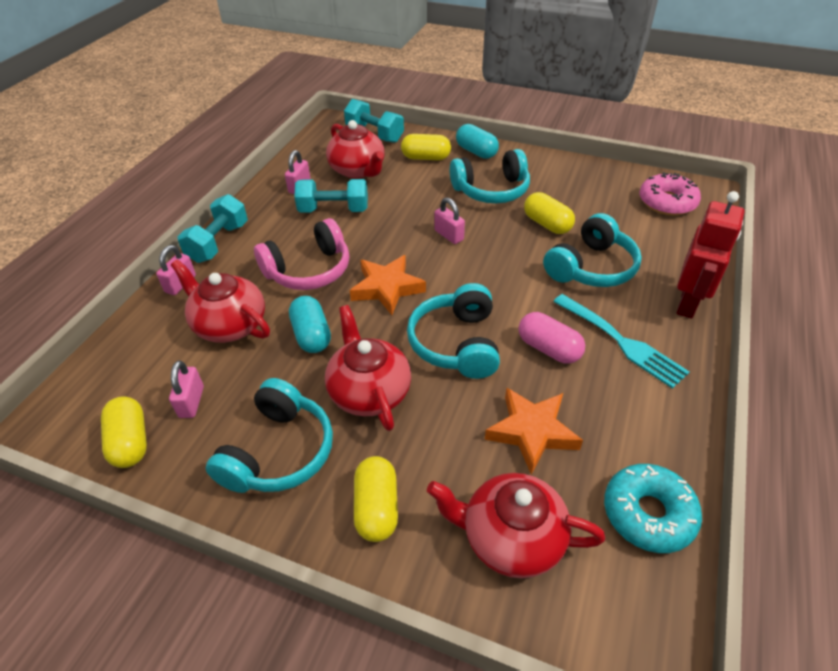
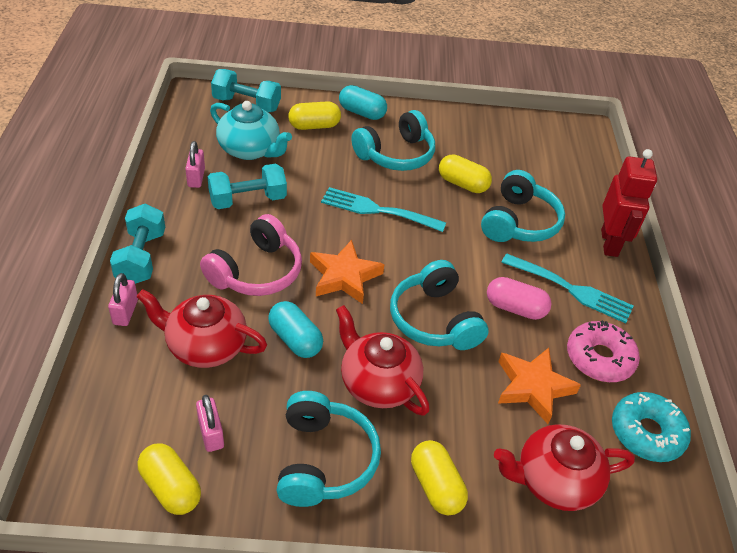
camera: 25 degrees left, 0 degrees up
red teapot [326,120,385,179] -> turquoise teapot [210,101,292,160]
pink padlock [434,197,465,244] -> turquoise fork [321,187,446,232]
pink donut [640,172,701,215] -> pink donut moved to [567,320,640,382]

